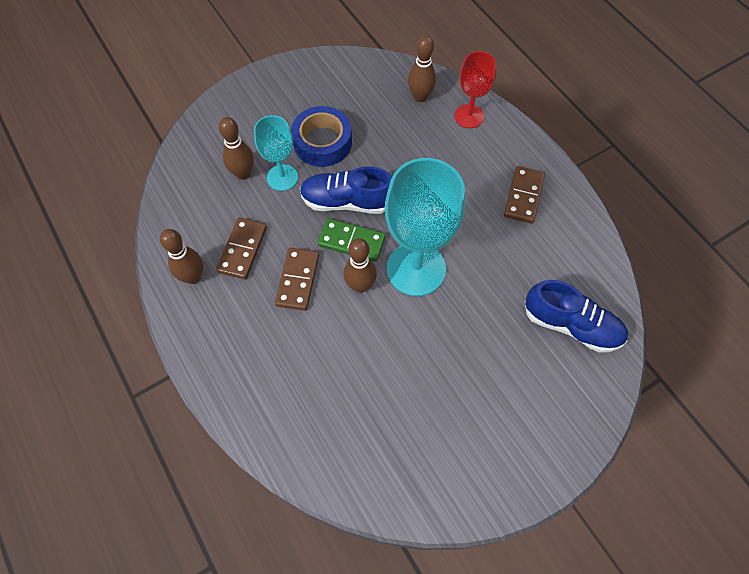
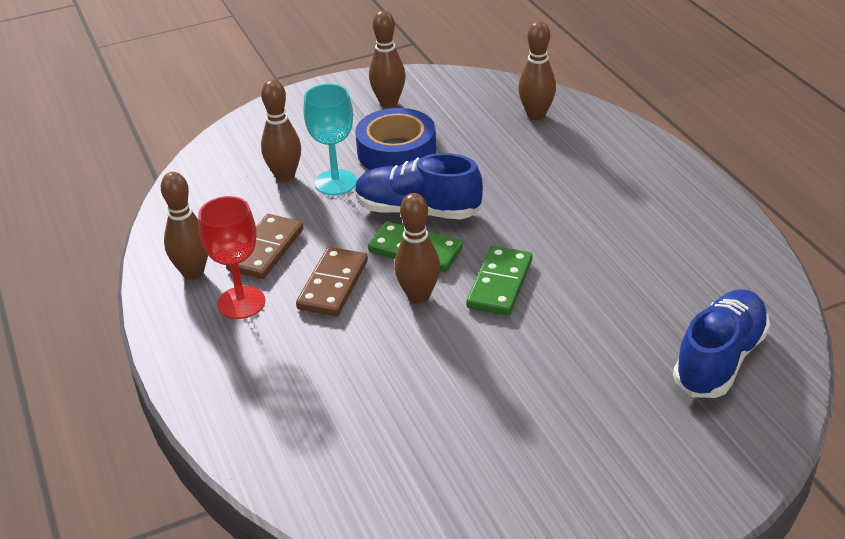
camera: 10 degrees right, 25 degrees down
turquoise goblet [385,158,465,296] -> green domino [466,246,532,316]
red goblet [455,51,497,128] -> red goblet moved to [198,196,265,319]
brown domino [504,166,545,224] -> none
blue shoe [525,280,628,353] -> blue shoe turned 90 degrees counterclockwise [673,289,770,398]
none -> brown bowling pin [369,10,406,108]

